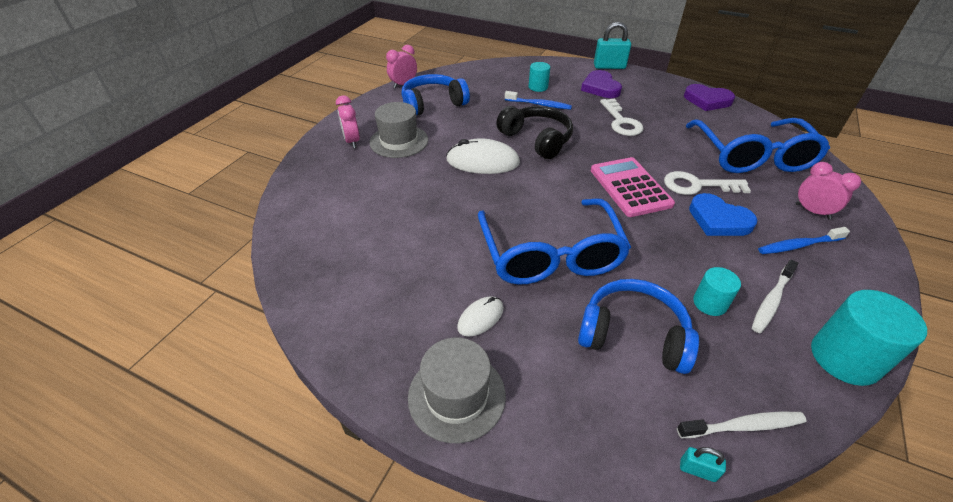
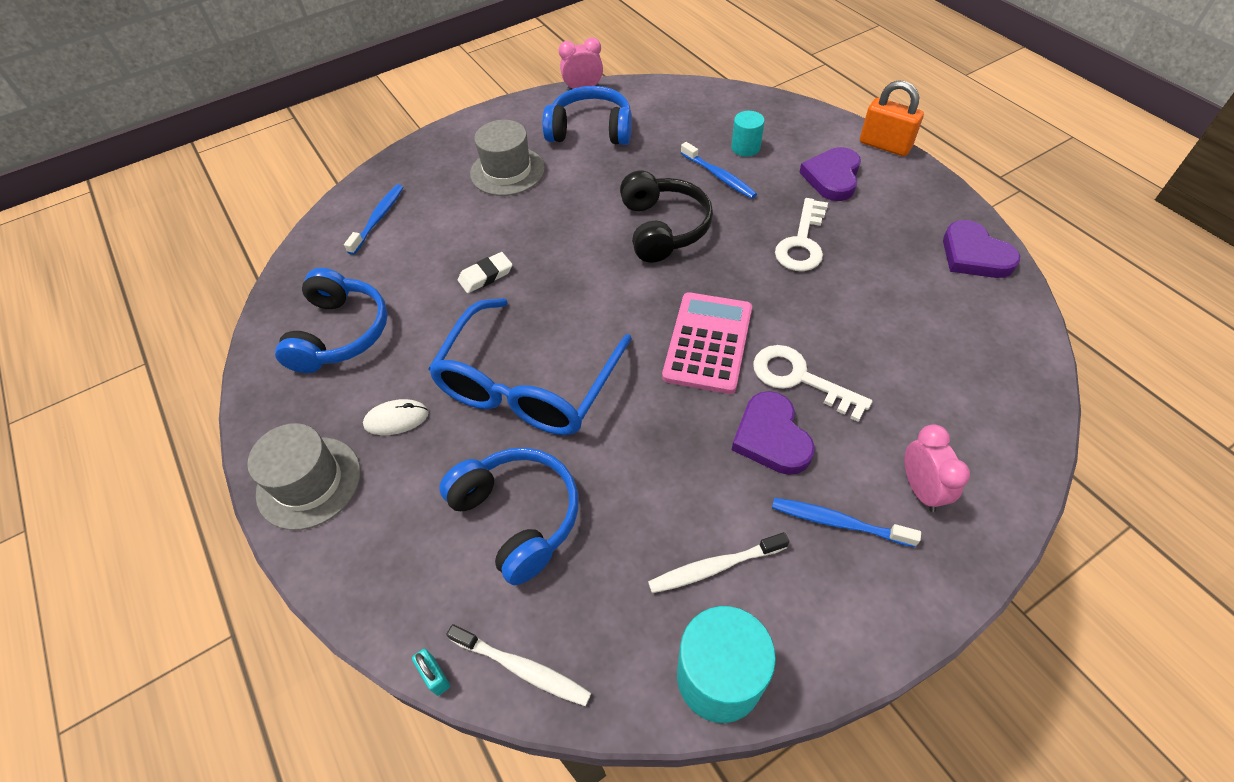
camera: 35 degrees right, 10 degrees up
pink clock [336,95,360,148] -> none
white mouse [446,138,520,174] -> none
turquoise padlock [594,22,631,69] -> orange padlock [860,80,924,156]
blue glasses [686,118,830,173] -> none
blue heart [689,193,757,236] -> purple heart [732,391,815,475]
turquoise cylinder [693,267,741,316] -> none
none -> blue headphones [275,268,388,373]
none -> blue toothbrush [344,184,404,255]
none -> white eraser [458,252,512,293]

